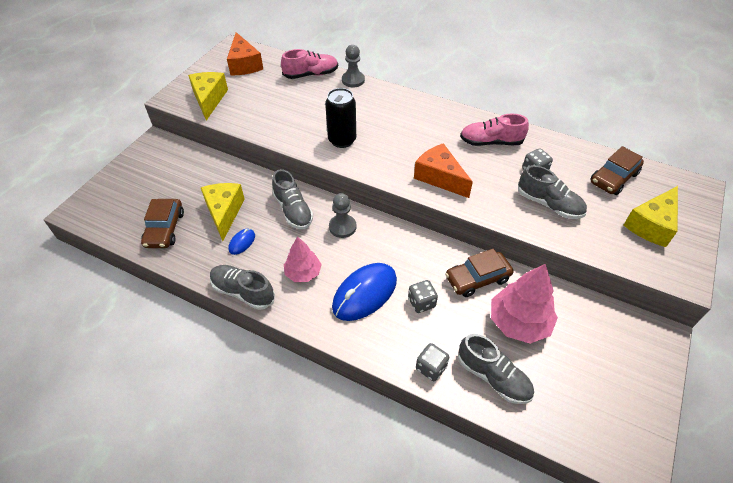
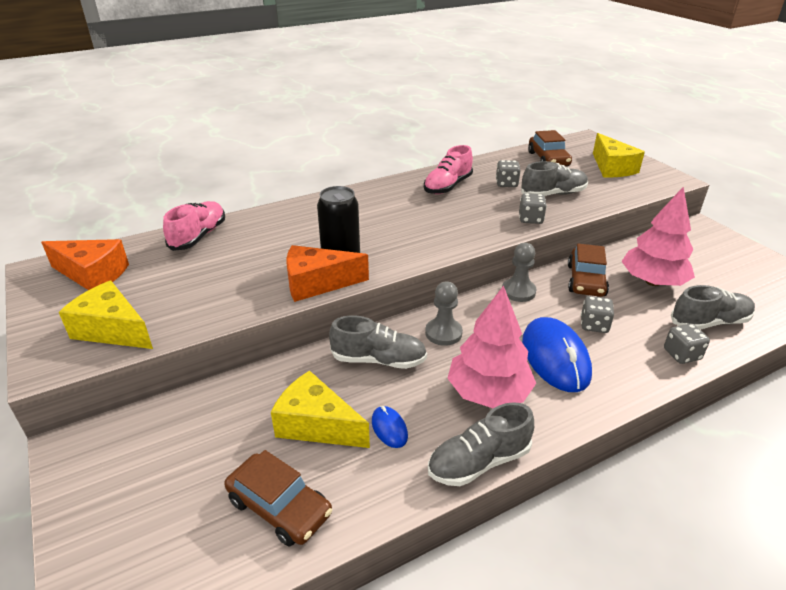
camera: 55 degrees left, 15 degrees down
pink tree [284,236,322,282] -> pink tree [447,286,536,408], size x1.60
grey pawn [342,45,365,87] -> grey pawn moved to [502,243,536,302]
orange cheese [414,143,473,198] -> orange cheese moved to [286,245,369,302]
none -> grey dice [519,193,547,224]

